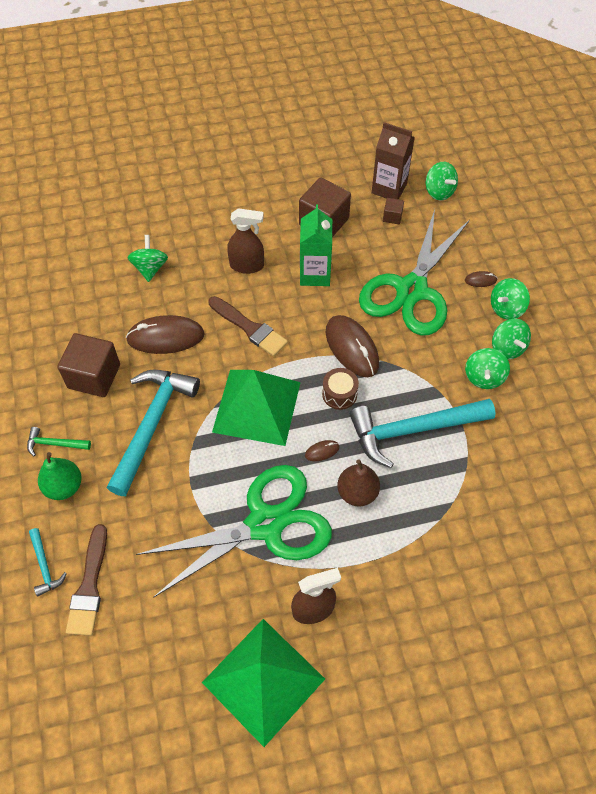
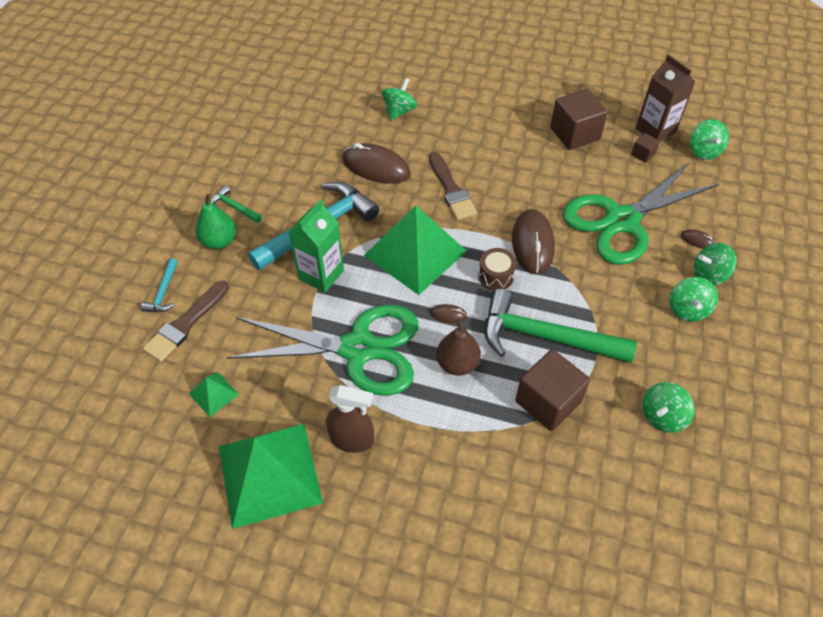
camera: 30 degrees right, 5 degrees down
brown cube [57,333,120,397] -> brown cube moved to [515,349,590,431]
brown spray bottle [227,208,264,274] -> none
green carton [300,204,332,286] -> green carton moved to [289,200,344,293]
turquoise hammer [350,399,495,468] -> green hammer [484,289,637,363]
green spinning top [465,348,510,389] -> green spinning top moved to [642,382,695,433]
none -> green pyramid [189,372,239,417]

